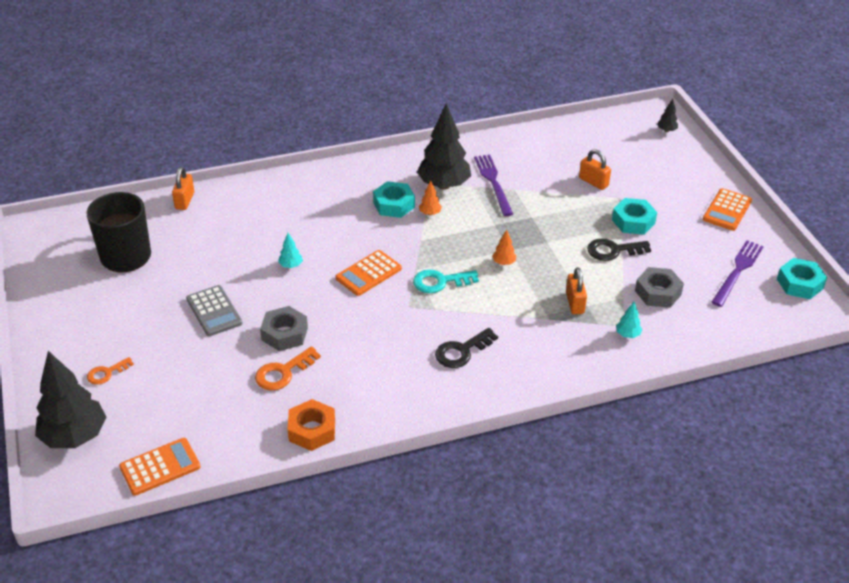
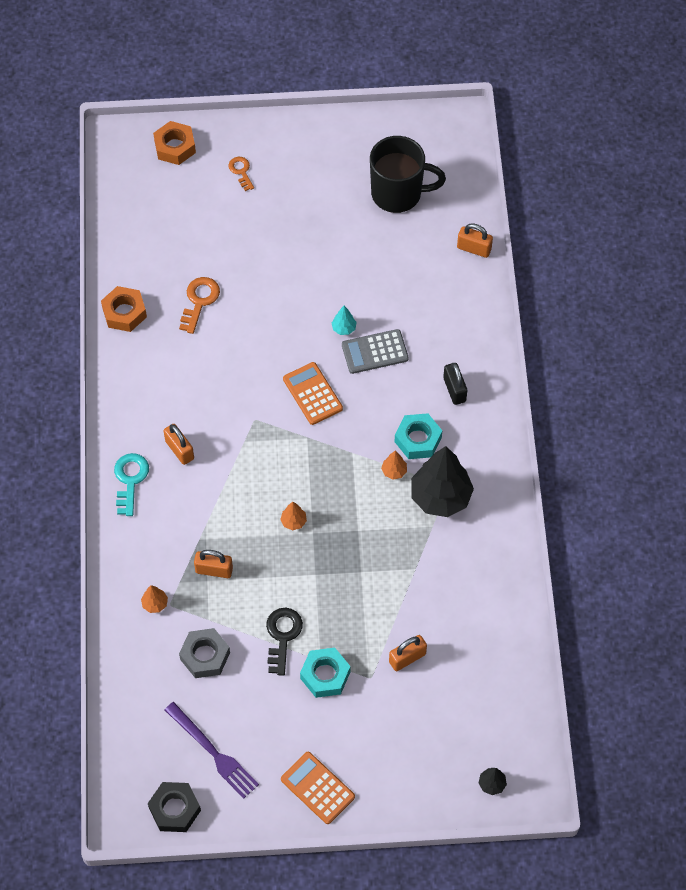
camera: 105 degrees right, 20 degrees up
black tree [35,351,106,448] -> orange nut [153,121,196,165]
orange calculator [119,438,201,496] -> none
grey calculator [186,285,242,336] -> grey calculator moved to [342,329,409,374]
orange key [255,346,321,391] -> orange key turned 45 degrees clockwise [179,277,220,334]
grey nut [260,306,308,351] -> none
turquoise key [413,270,479,293] -> turquoise key moved to [114,453,149,516]
black key [435,328,498,368] -> orange padlock [164,424,194,465]
purple fork [474,155,513,216] -> none
turquoise tree [616,302,642,338] -> orange tree [141,585,168,613]
turquoise nut [777,258,827,299] -> black nut [148,782,201,832]
none -> black padlock [443,363,467,405]

